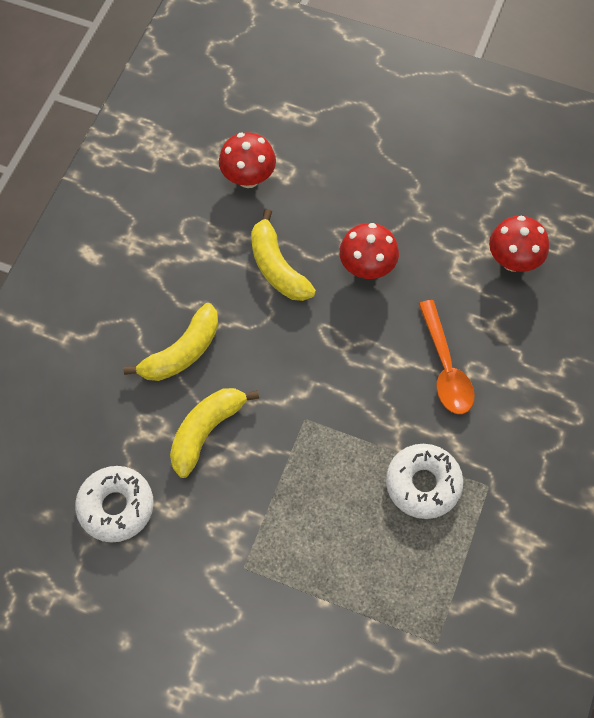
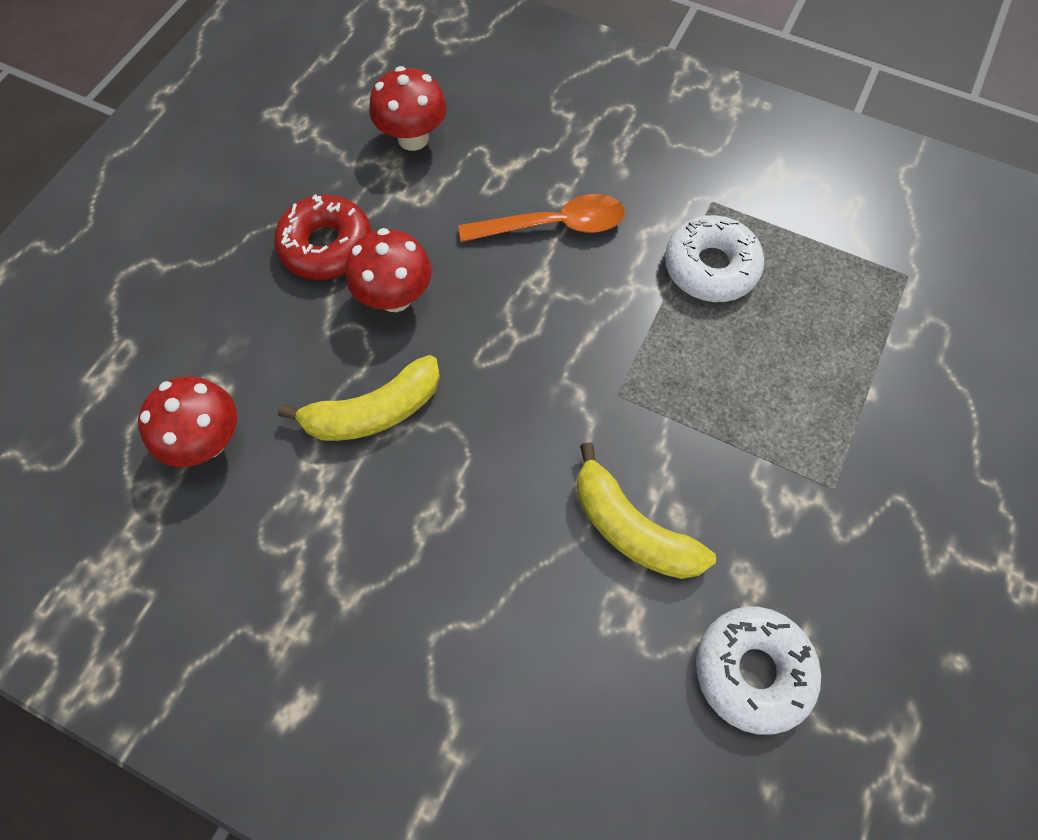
camera: 85 degrees left, 0 degrees up
yellow banana [123,303,218,381] -> none
none -> red donut [274,194,372,280]

